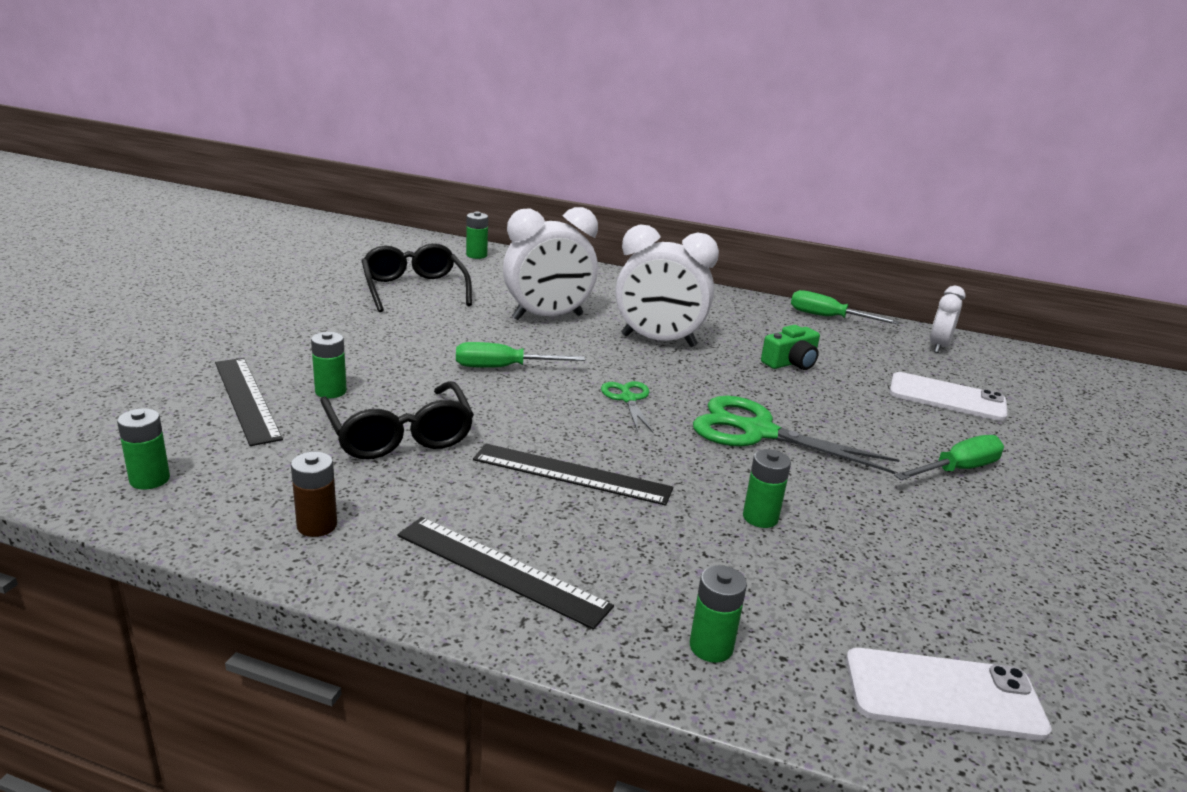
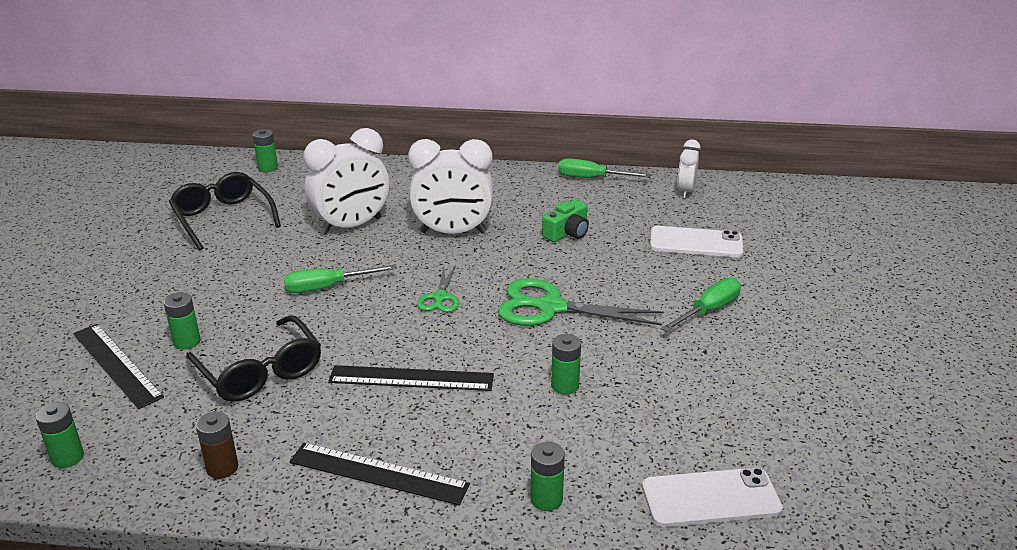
camera: 10 degrees left, 5 degrees up
green scissors [601,381,653,432] -> green scissors turned 150 degrees counterclockwise [417,265,459,312]

